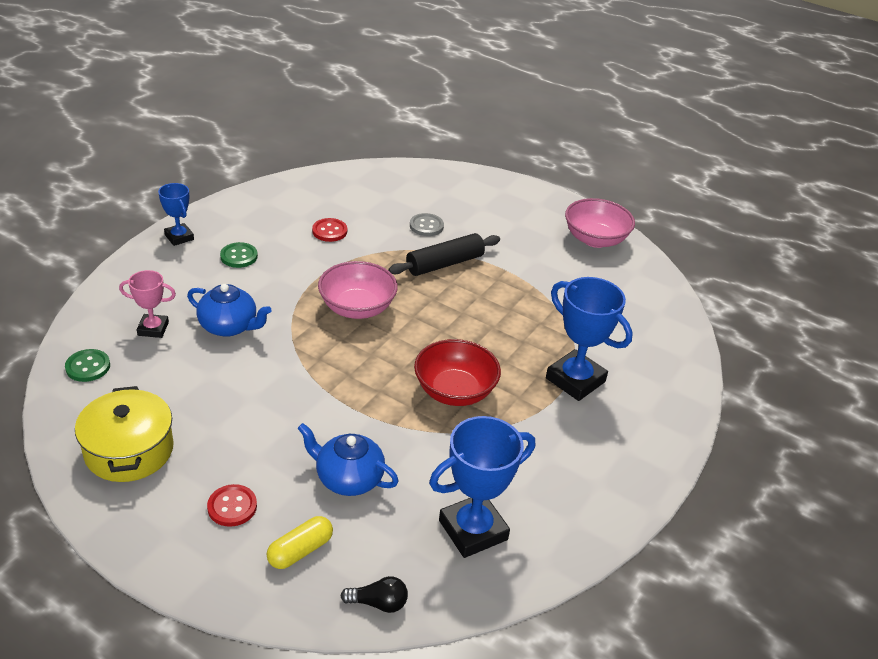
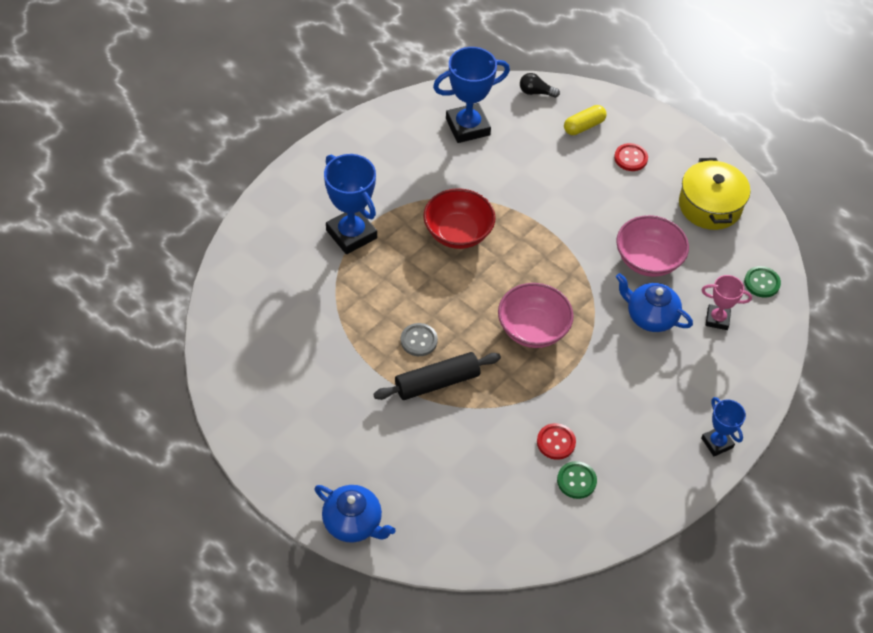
camera: 170 degrees left, 15 degrees up
green button [220,242,258,268] -> green button moved to [557,461,597,499]
blue teapot [297,423,399,496] -> blue teapot moved to [315,485,396,543]
grey button [410,213,444,236] -> grey button moved to [401,323,438,356]
pink bowl [565,198,635,248] -> pink bowl moved to [616,215,689,277]

